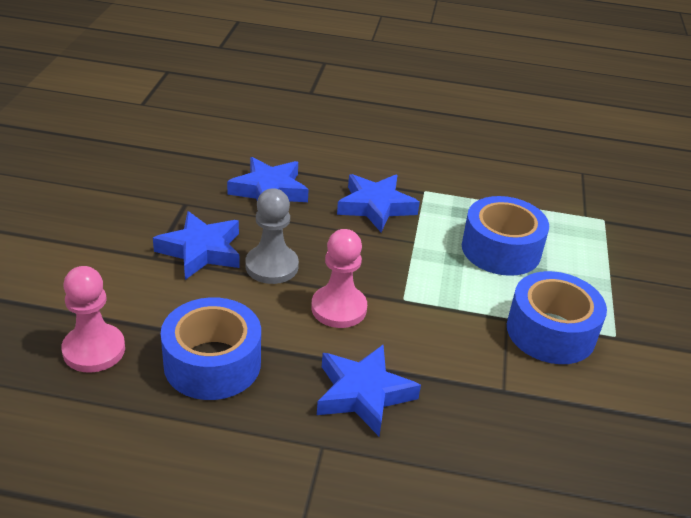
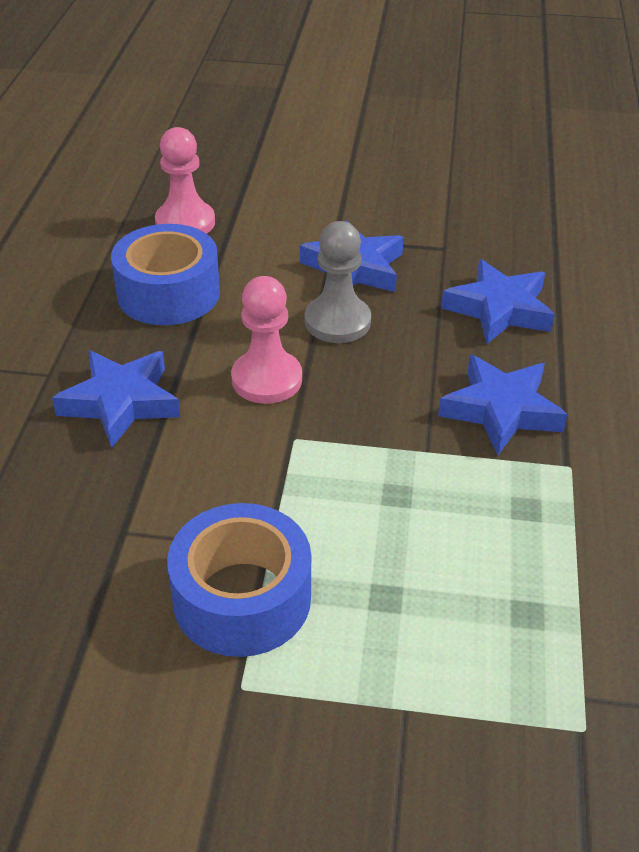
camera: 90 degrees right, 5 degrees up
blue tape [462,196,549,276] -> none

